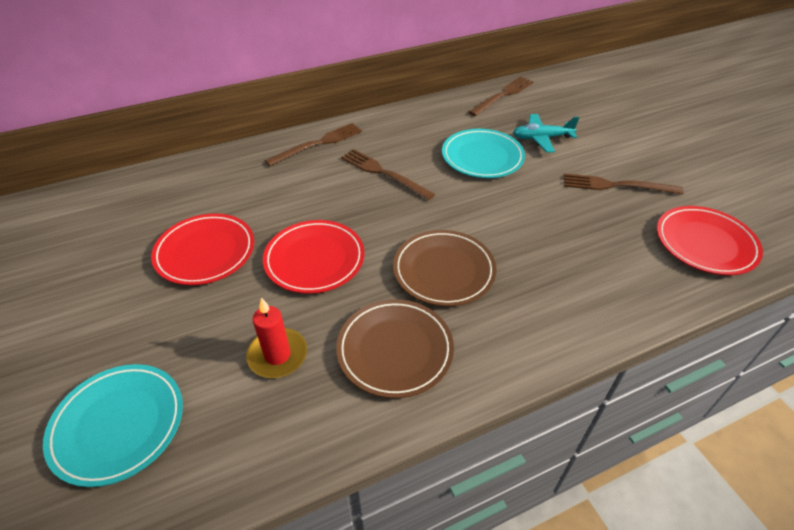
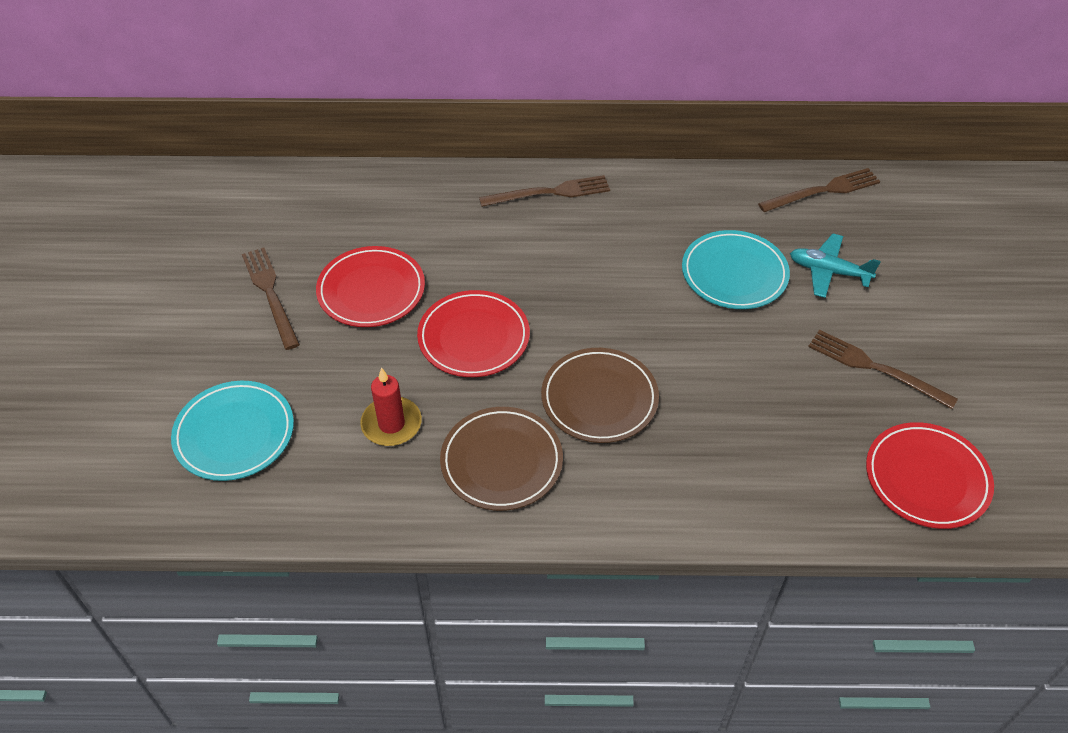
camera: 25 degrees right, 5 degrees up
brown fork [341,149,435,201] -> brown fork moved to [242,247,300,350]

